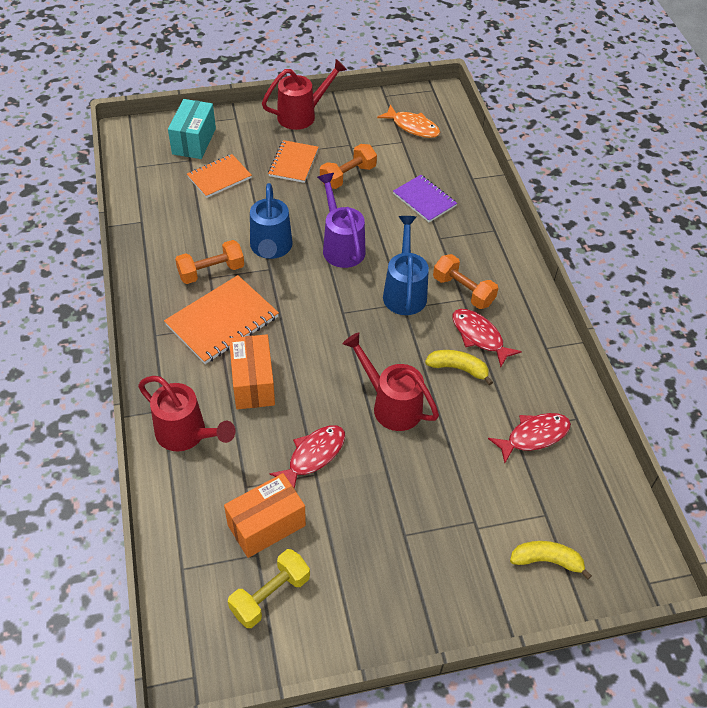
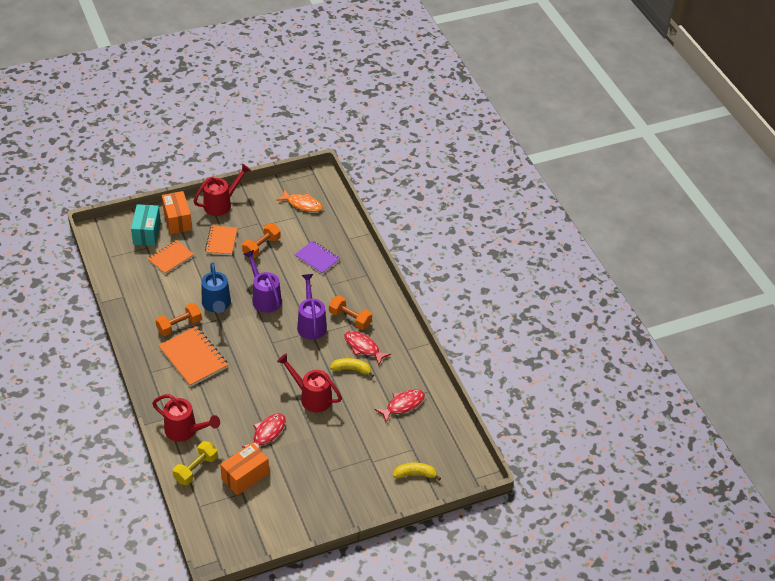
camera: 10 degrees left, 5 degrees down
orange notebook [164,275,279,364] -> orange notebook turned 75 degrees counterclockwise [158,326,228,387]
yellow dumbbell [228,549,310,628] -> yellow dumbbell moved to [173,441,218,485]
orange box [229,334,275,409] -> orange box moved to [162,191,192,234]
blue watering can [383,216,429,315] -> purple watering can [297,274,327,340]

